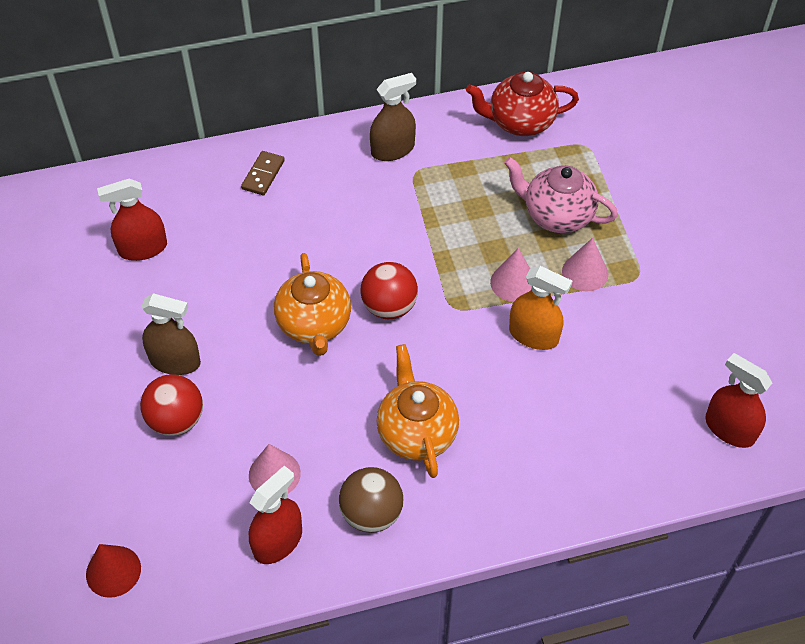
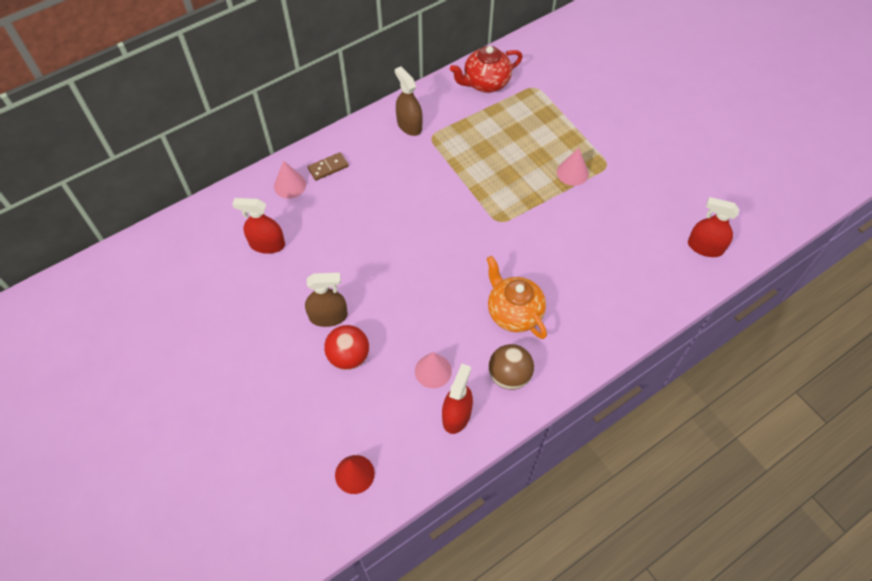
camera: 20 degrees left, 5 degrees up
red spray bottle [97,178,167,261] -> red spray bottle turned 45 degrees clockwise [232,198,285,254]
brown domino [241,151,285,195] -> brown domino turned 60 degrees clockwise [308,152,349,181]
orange teapot [274,253,351,356] -> none
red ball [360,262,418,319] -> none
brown spray bottle [370,73,416,161] -> brown spray bottle turned 75 degrees counterclockwise [395,66,423,136]
pink cone [490,248,532,302] -> pink cone moved to [274,161,306,198]
pink teapot [504,157,618,233] -> none
orange spray bottle [509,266,572,350] -> none

